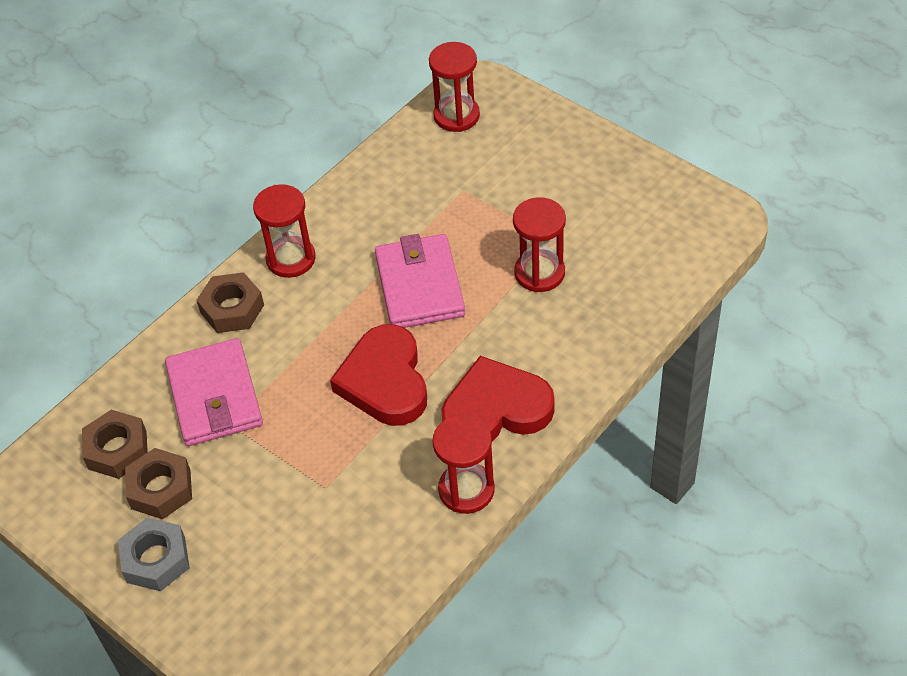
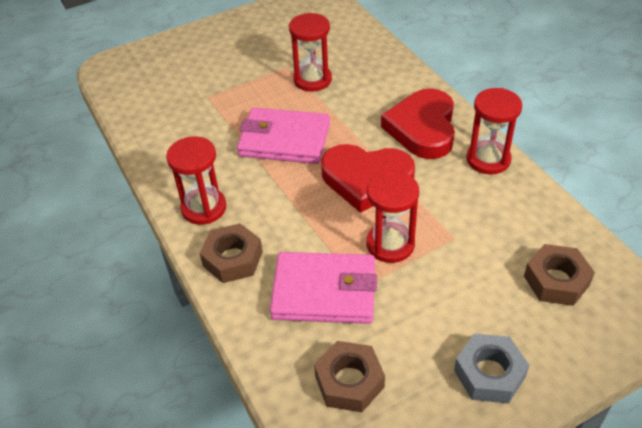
camera: 70 degrees left, 5 degrees down
brown nut [125,448,192,519] -> brown nut moved to [524,244,595,306]
red hourglass [429,42,480,132] -> red hourglass moved to [366,171,419,263]

